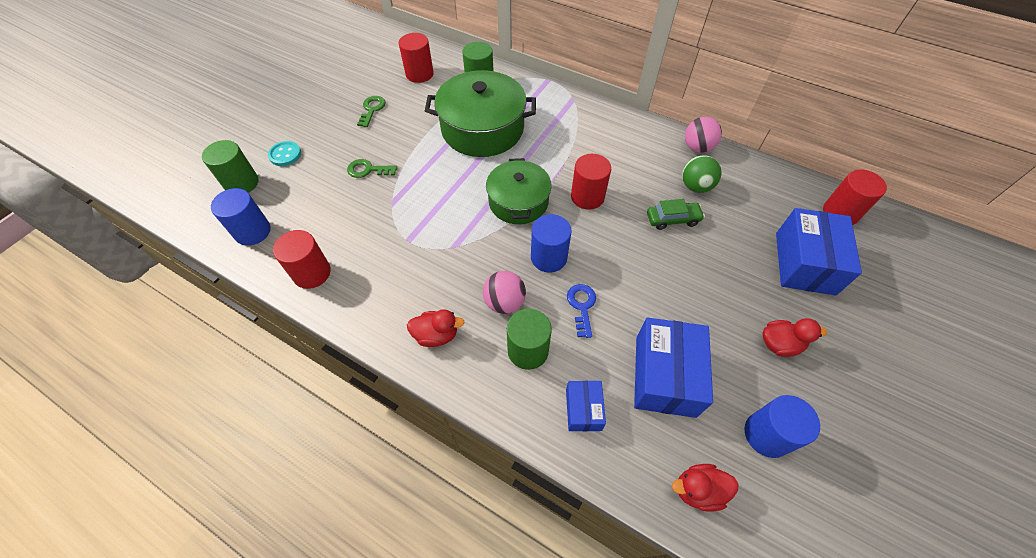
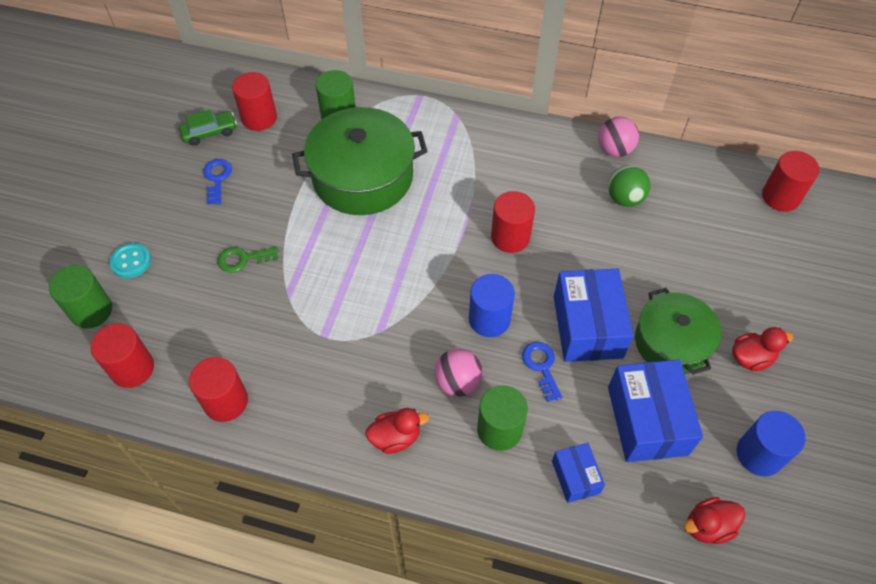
camera: 15 degrees left, 0 degrees up
blue cylinder [211,188,271,246] -> red cylinder [90,324,154,388]
green key [357,96,386,127] -> blue key [203,159,232,204]
green pot [486,158,551,224] -> green pot moved to [635,288,721,375]
green car [647,199,705,230] -> green car moved to [179,110,237,146]
blue box [776,208,862,296] -> blue box moved to [554,269,634,362]

